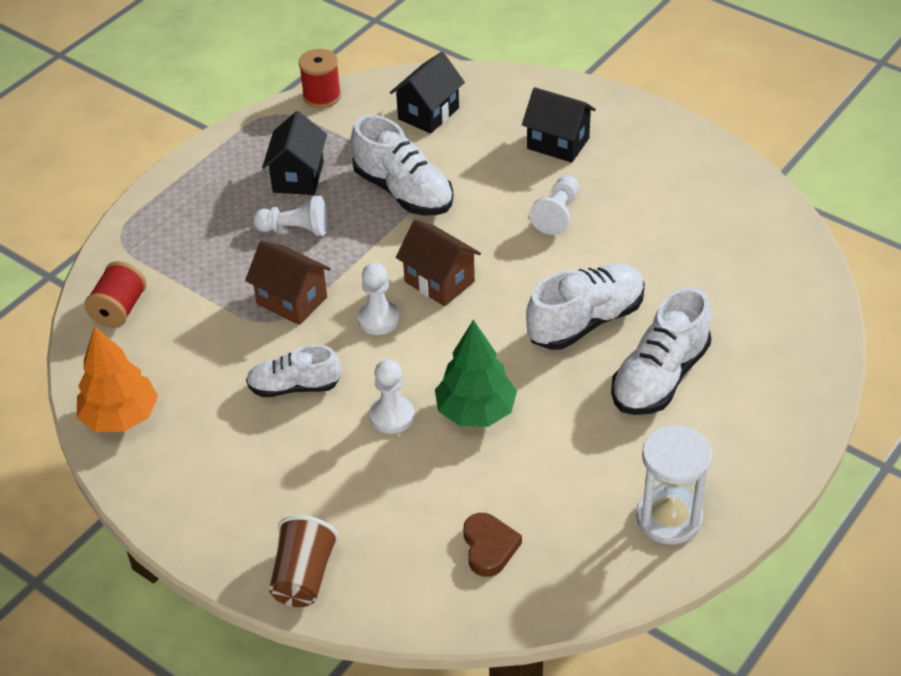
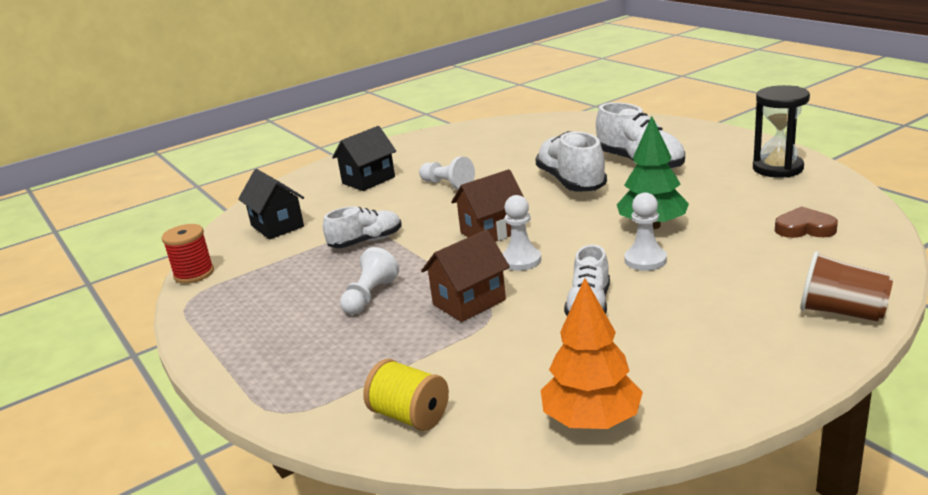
camera: 70 degrees left, 20 degrees down
red spool [84,261,146,328] -> yellow spool [363,359,449,431]
black house [262,111,327,195] -> none
white shoe [351,115,453,215] -> white shoe [323,206,402,248], size x0.65
white hourglass [636,425,712,545] -> black hourglass [753,85,810,178]

